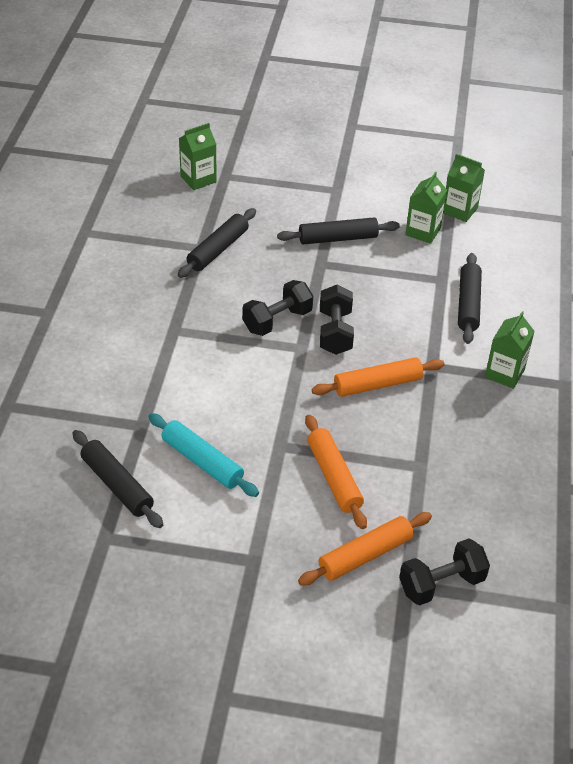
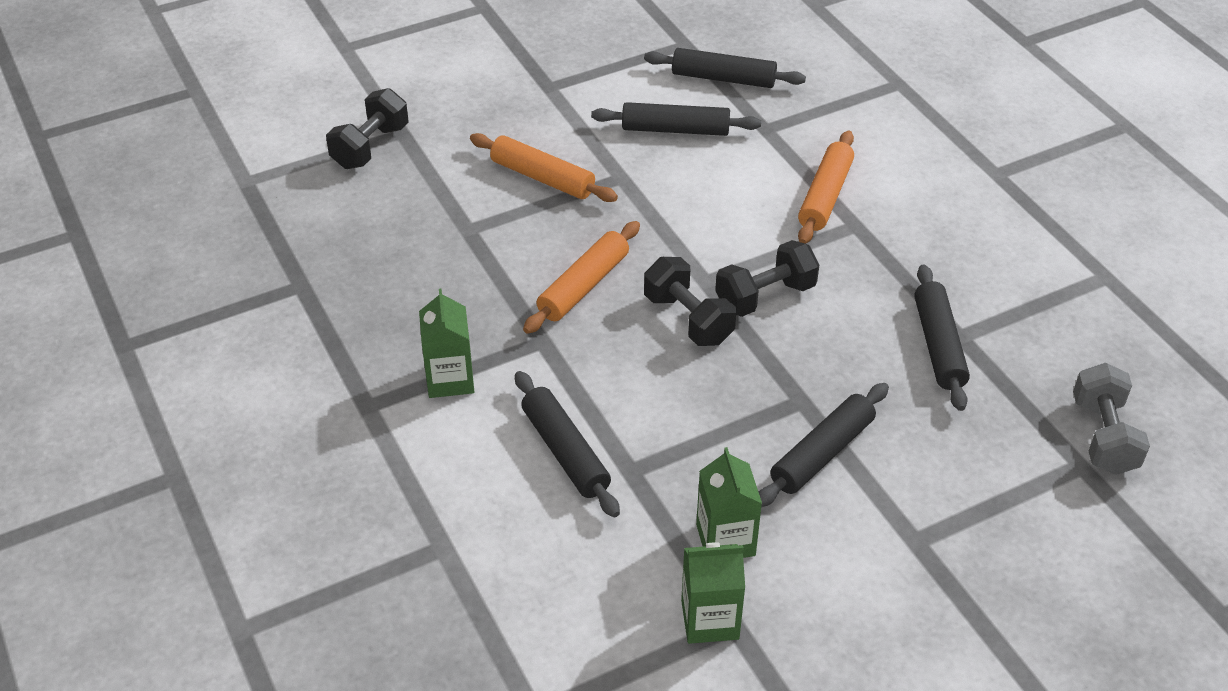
camera: 145 degrees right, 0 degrees up
turquoise rolling pin [148,413,259,497] -> black rolling pin [591,102,761,136]
green carton [179,123,217,190] -> grey dumbbell [1073,363,1150,475]
black dumbbell [242,280,313,336] -> black dumbbell turned 45 degrees clockwise [715,240,819,317]
orange rolling pin [298,512,432,586] -> orange rolling pin moved to [798,131,854,244]

